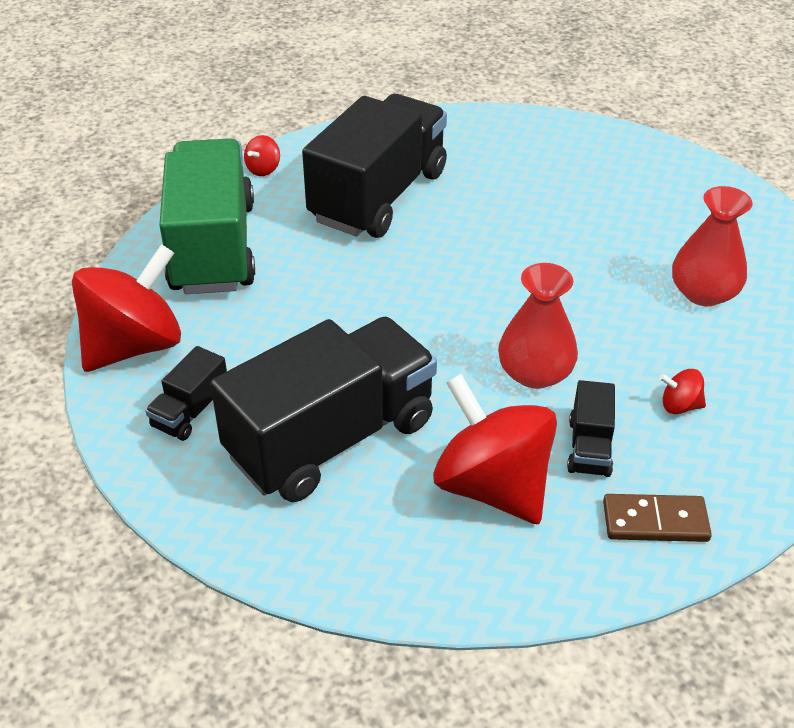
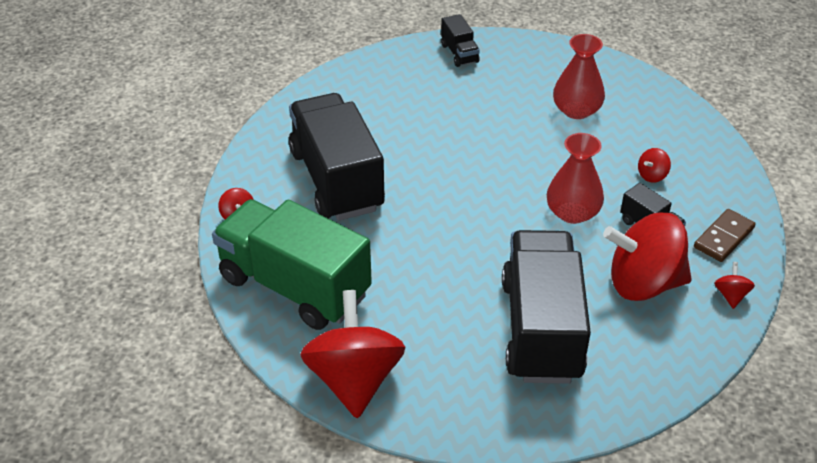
camera: 50 degrees left, 0 degrees up
black truck [145,346,227,441] -> black truck moved to [441,14,480,67]
none -> red spinning top [714,262,755,309]

